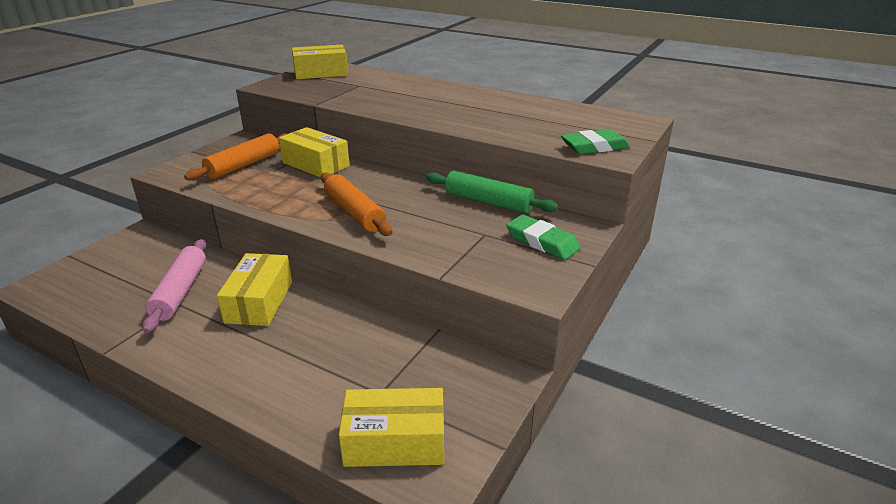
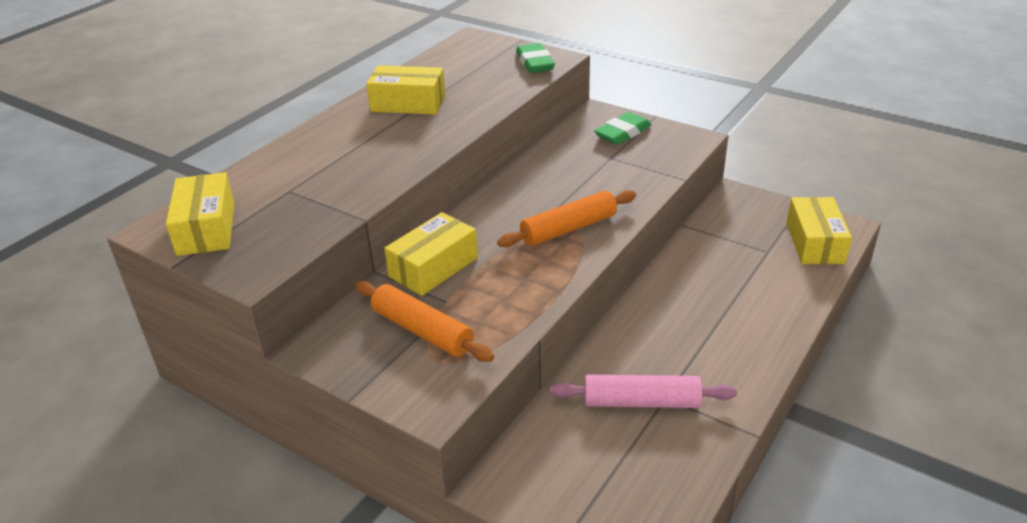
camera: 85 degrees left, 5 degrees up
yellow box [217,253,292,326] -> yellow box moved to [366,65,445,115]
green rolling pin [426,171,558,213] -> none

